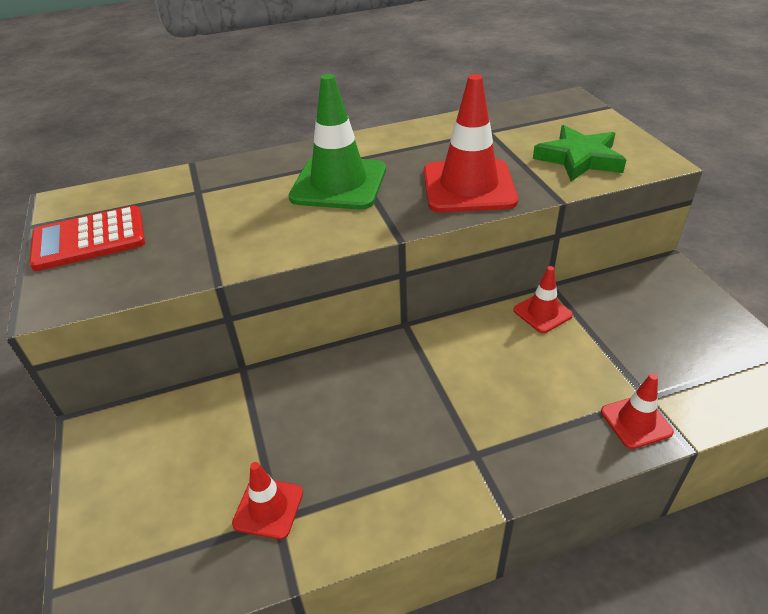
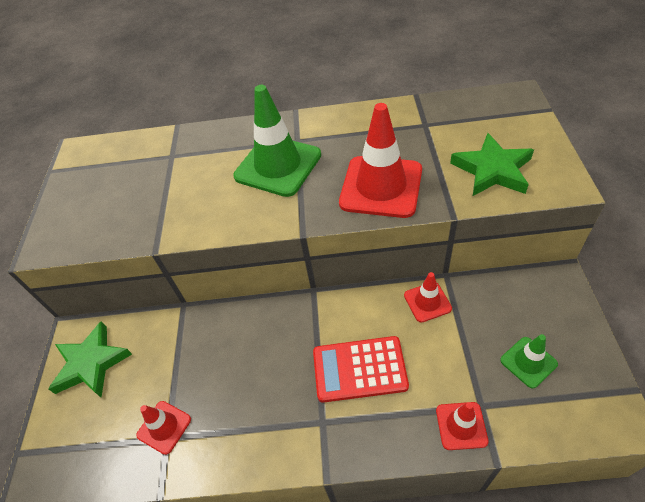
camera: 20 degrees right, 10 degrees up
red calculator [29,206,145,271] -> red calculator moved to [313,336,409,403]
none -> green star [48,321,132,397]
none -> green traffic cone [500,334,558,389]

